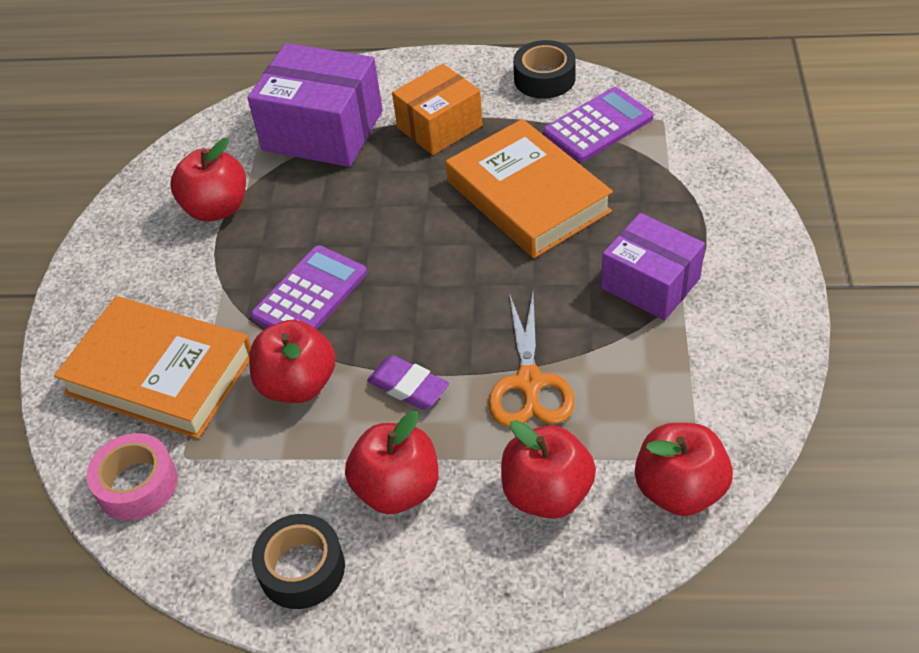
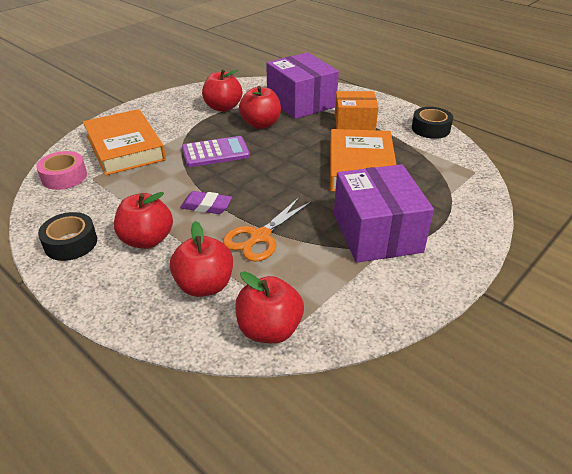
camera: 35 degrees right, 10 degrees down
red apple [249,320,336,403] -> red apple moved to [239,86,281,129]
purple eraser [367,355,449,410] -> purple eraser turned 60 degrees counterclockwise [180,191,232,214]
purple calculator [543,87,653,162] -> none
purple box [601,213,705,320] -> purple box [334,164,434,263], size x1.50

